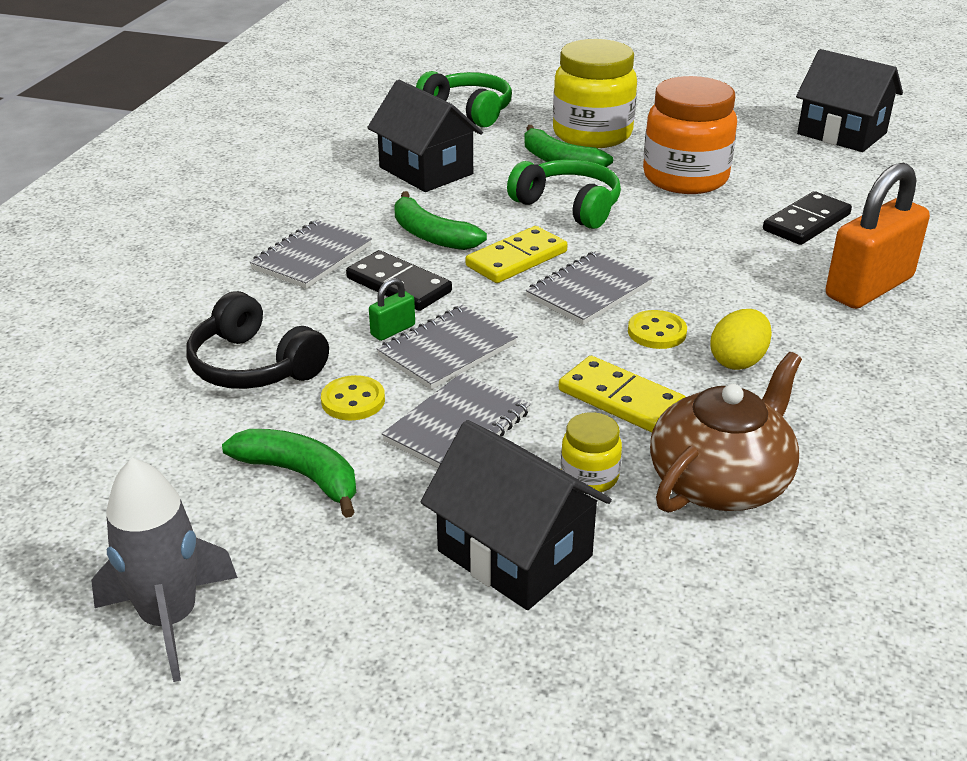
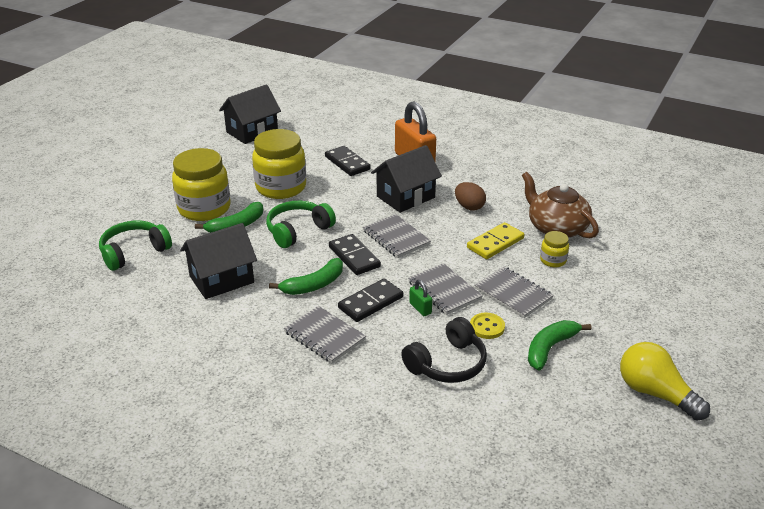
camera: 80 degrees left, 0 degrees up
grey rocket [91,458,238,682] -> yellow light bulb [620,342,710,421]
black house [421,420,612,610] -> black house moved to [371,145,442,213]
yellow domino [465,226,567,283] -> black domino [329,234,381,275]
yellow button [628,310,687,349] -> none
orange jar [643,76,737,194] -> yellow jar [252,129,306,199]
yellow egg [710,309,772,370] -> brown egg [455,182,486,210]

